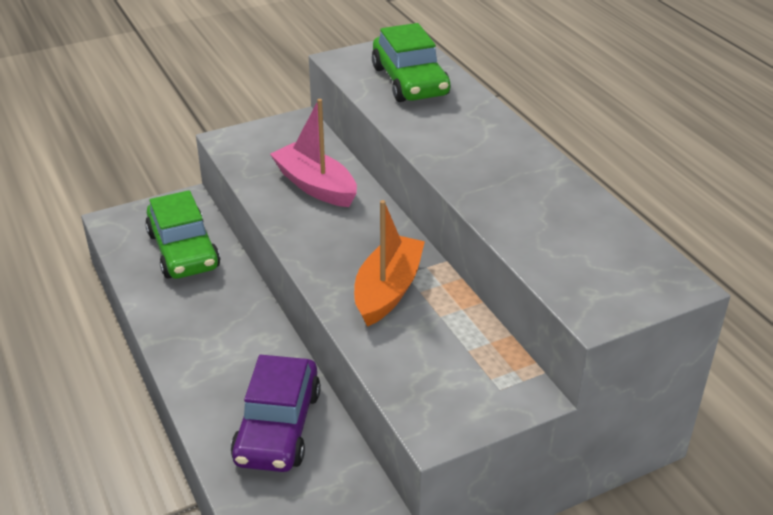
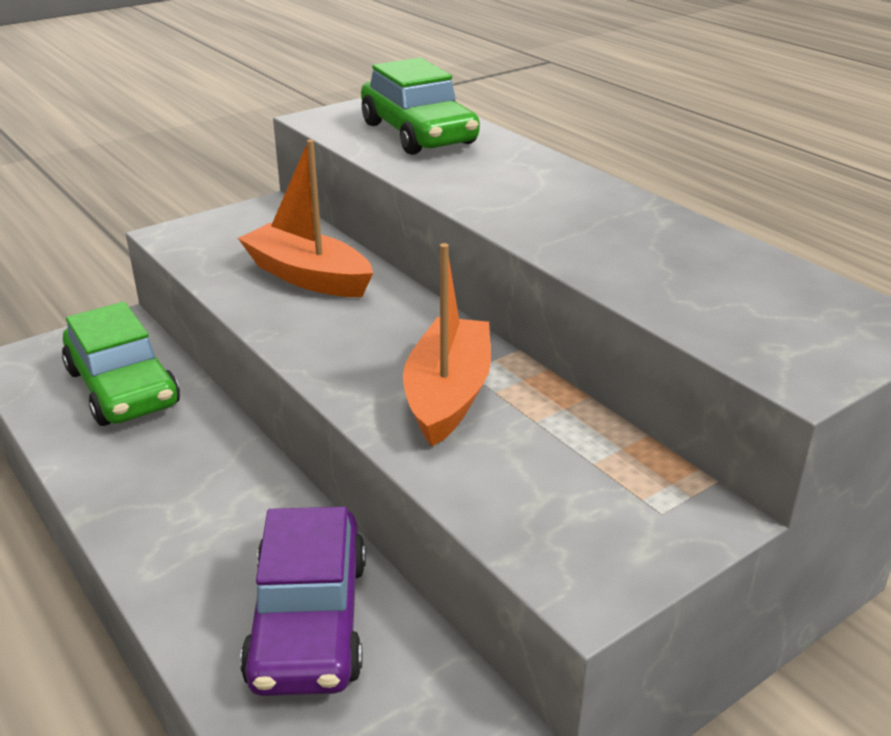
camera: 10 degrees left, 5 degrees down
pink boat [270,99,357,207] -> orange boat [238,139,373,297]

